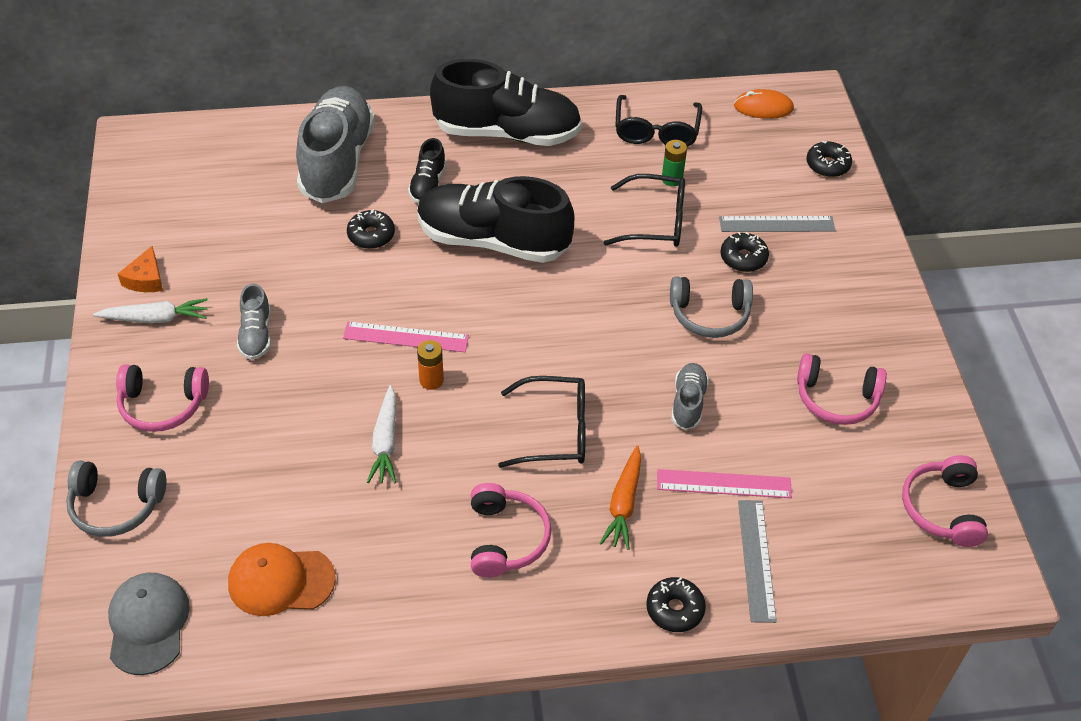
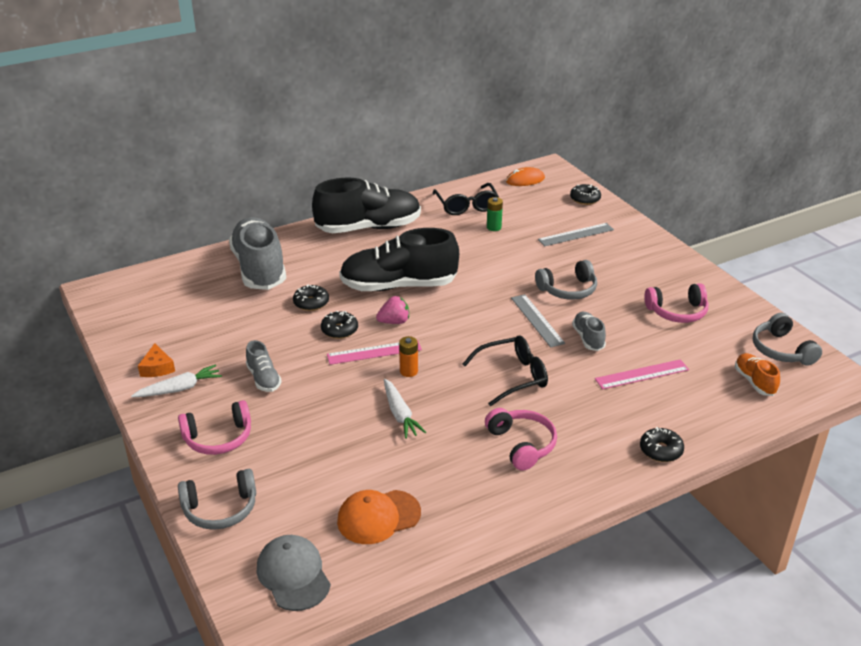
camera: 20 degrees left, 15 degrees down
black shoe [408,138,446,203] -> none
orange carrot [600,446,641,550] -> none
black glasses [604,174,685,247] -> none
black donut [721,232,769,272] -> black donut moved to [321,311,358,339]
grey ruler [738,500,777,623] -> grey ruler moved to [511,294,565,348]
pink headphones [902,455,988,547] -> grey headphones [753,313,822,366]
none -> pink strawberry [376,296,409,324]
none -> orange shoe [735,353,780,396]

